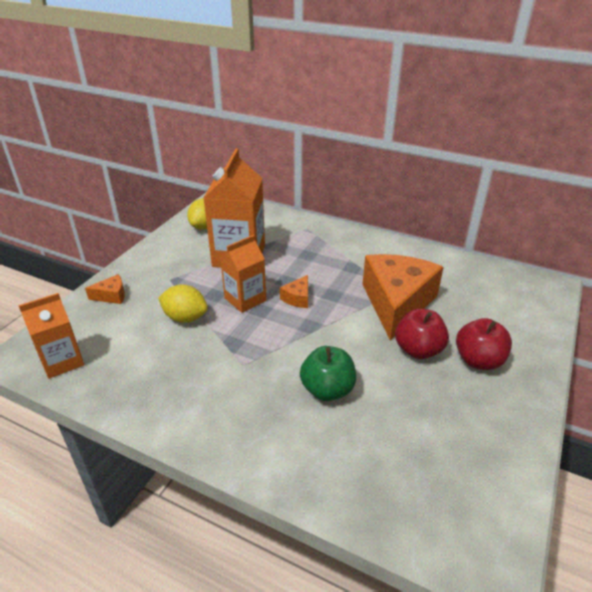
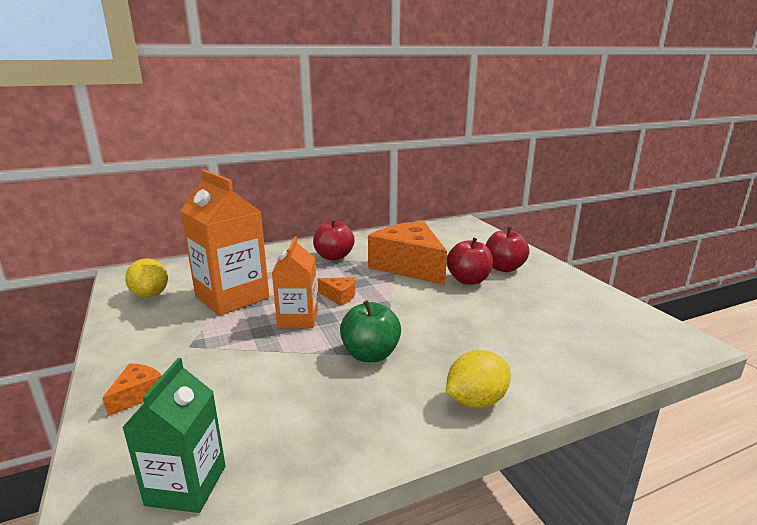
camera: 50 degrees left, 15 degrees down
orange carton [18,293,84,379] -> green carton [122,358,225,513]
yellow lemon [158,285,208,323] -> yellow lemon moved to [445,350,511,408]
orange cheese [280,275,308,308] -> orange cheese turned 45 degrees counterclockwise [317,277,356,306]
green apple [300,346,356,401] -> green apple moved to [340,300,401,362]
none -> red apple [313,219,355,261]

